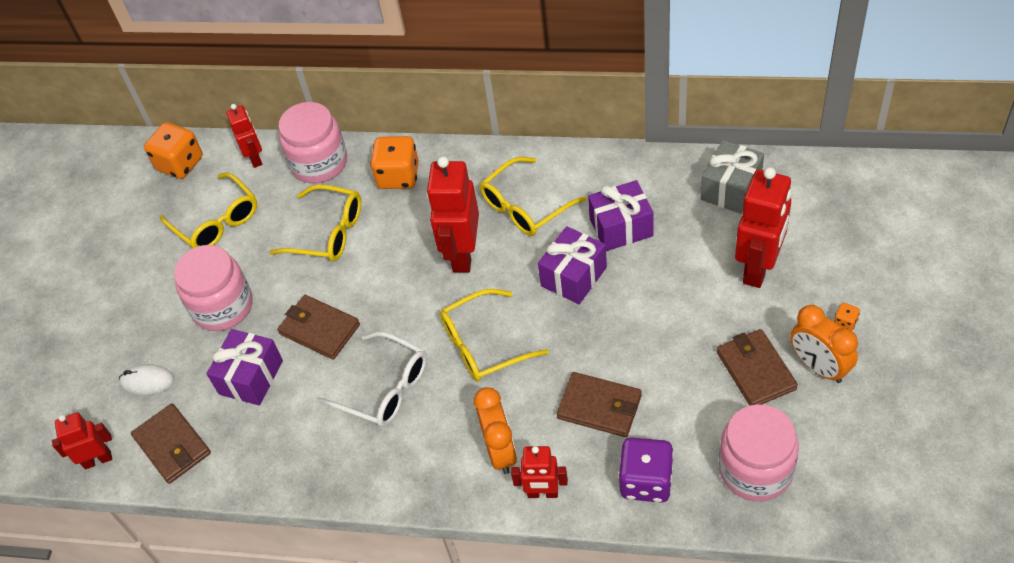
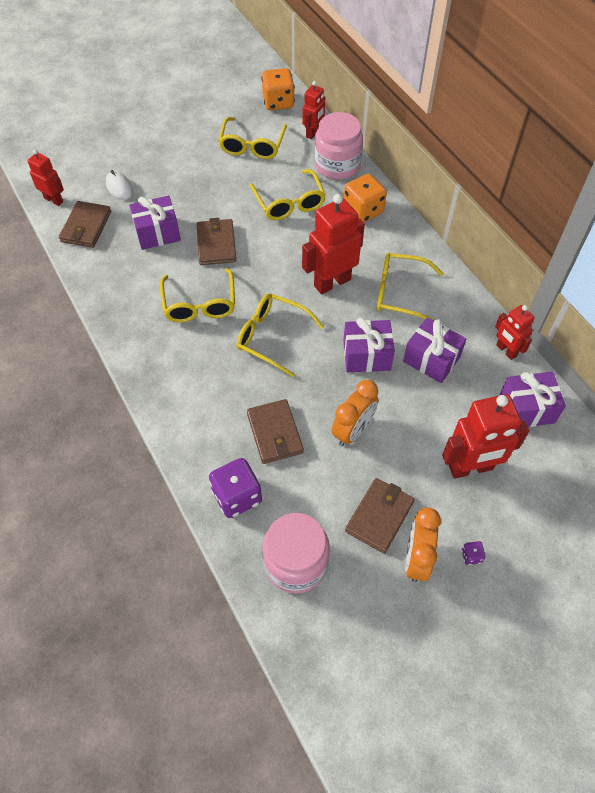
camera: 45 degrees right, 5 degrees up
pink jar [174,245,252,331] -> none
white glasses [318,331,427,427] -> yellow glasses [160,268,235,323]
orange clock [474,387,517,474] -> orange clock moved to [332,380,379,446]
red robot [511,446,568,498] -> red robot moved to [495,305,535,360]
grey gift [701,140,764,214] -> purple gift [499,372,566,427]
orange dice [834,303,860,330] -> purple dice [462,541,486,565]

